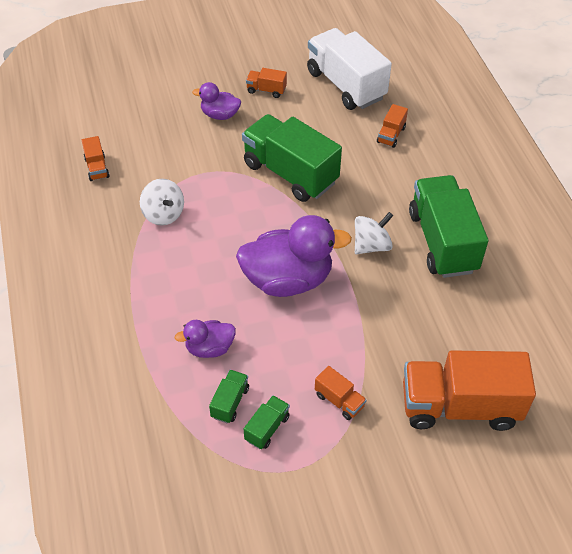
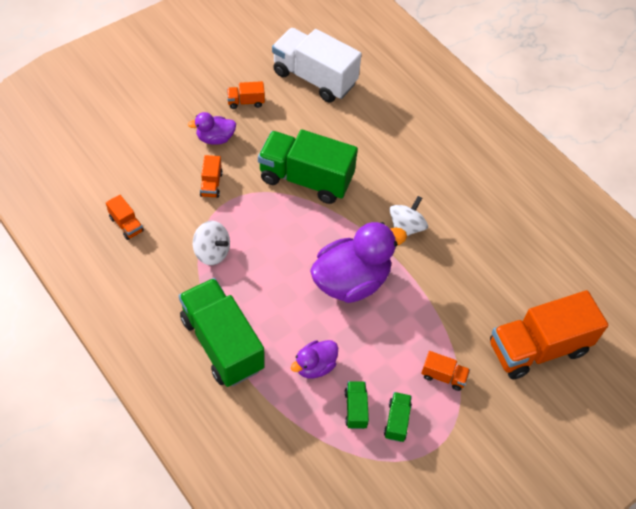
camera: 25 degrees left, 5 degrees up
orange truck [377,104,408,148] -> orange truck moved to [200,155,223,198]
green truck [409,175,488,278] -> green truck moved to [179,278,265,387]

